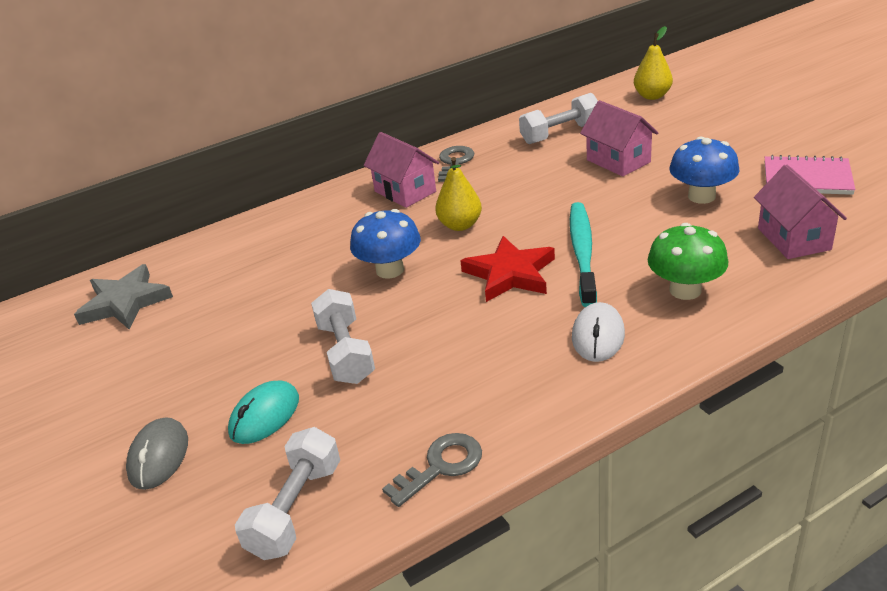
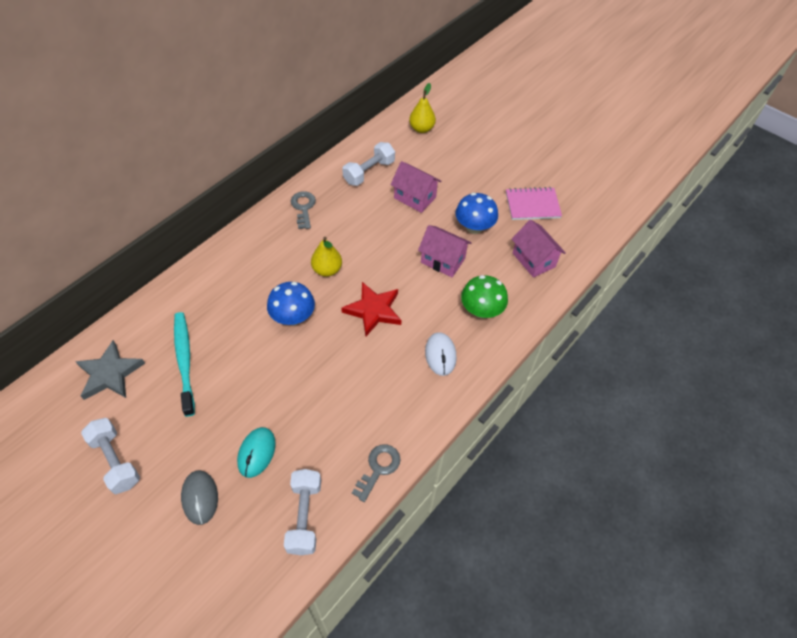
camera: 25 degrees left, 20 degrees up
white dumbbell [311,289,375,384] -> white dumbbell moved to [81,418,140,494]
pink house [364,132,439,208] -> pink house moved to [418,225,472,277]
turquoise toothbrush [570,202,597,307] -> turquoise toothbrush moved to [174,312,195,417]

